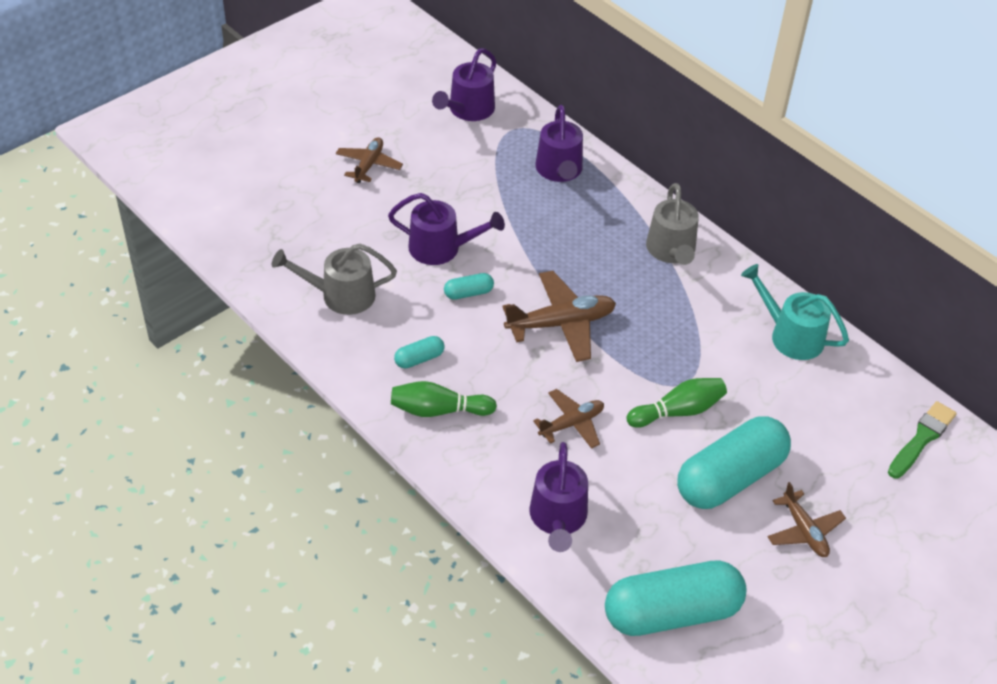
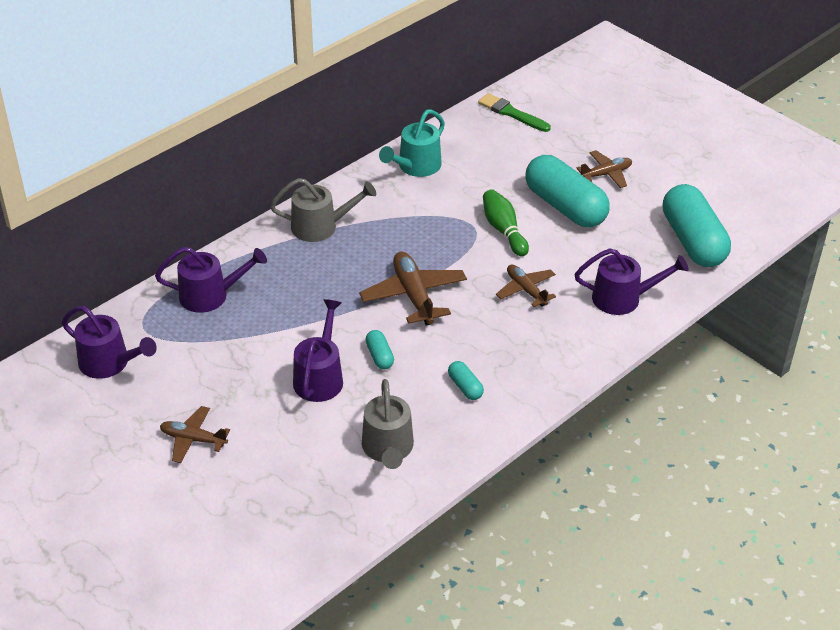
camera: 90 degrees left, 5 degrees down
green bowling pin [391,381,497,417] -> none

